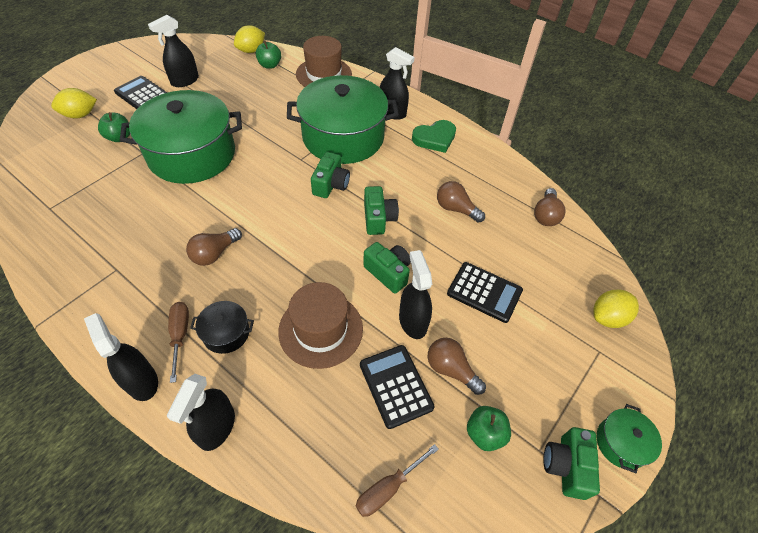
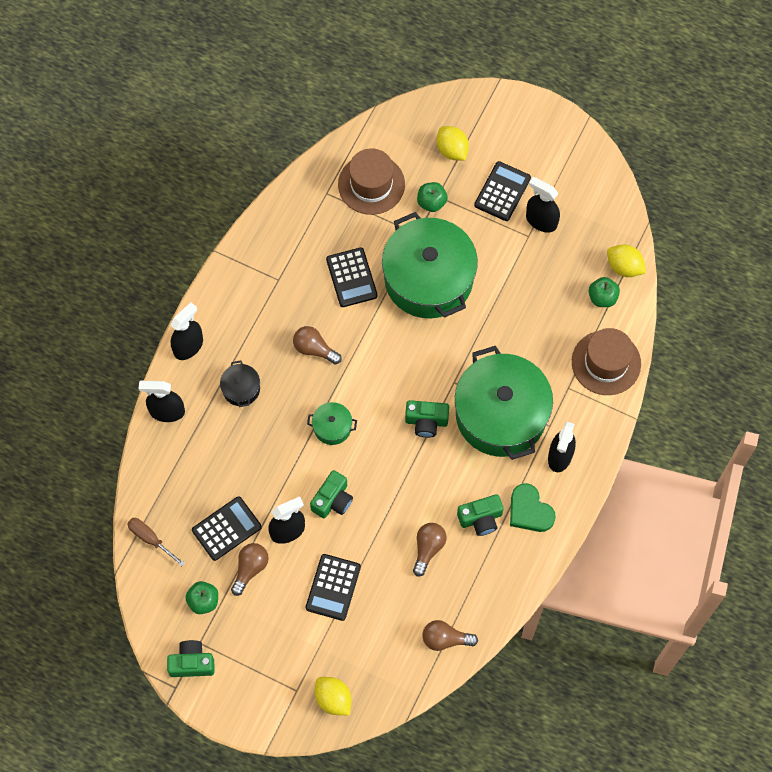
camera: 80 degrees right, 15 degrees up
brown screwdriver [168,302,189,383] -> none
brown hat [278,282,363,369] -> brown hat moved to [338,148,405,215]
green camera [364,186,399,235] -> green camera moved to [457,494,504,536]
green pot [597,404,662,473] -> green pot moved to [307,402,357,445]
none -> black calculator [326,247,378,307]

